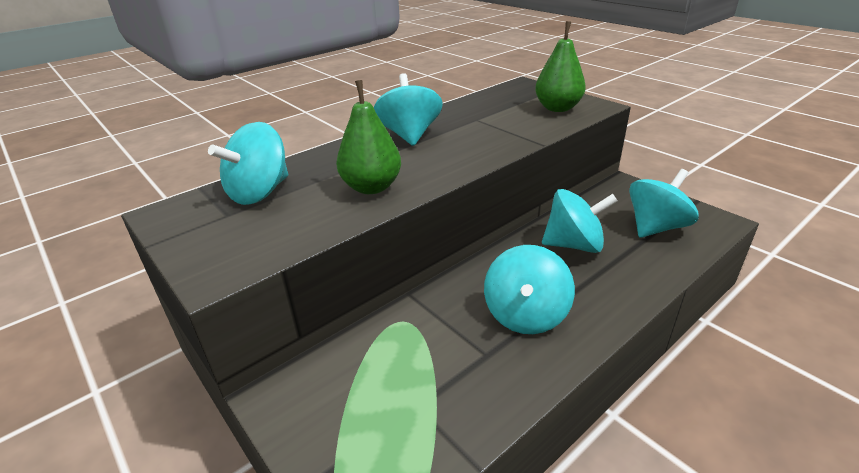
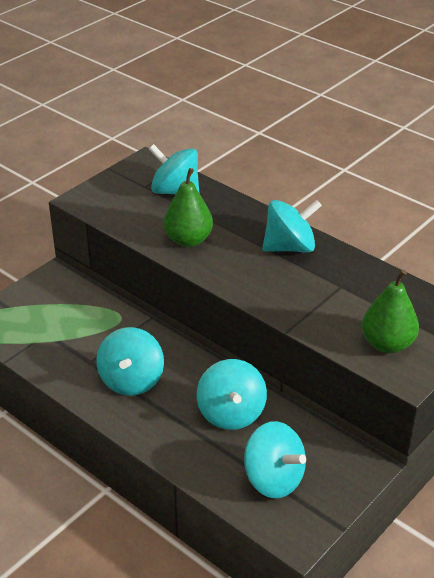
camera: 80 degrees right, 5 degrees up
turquoise spinning top [484,245,575,334] -> turquoise spinning top turned 90 degrees counterclockwise [96,327,164,396]

